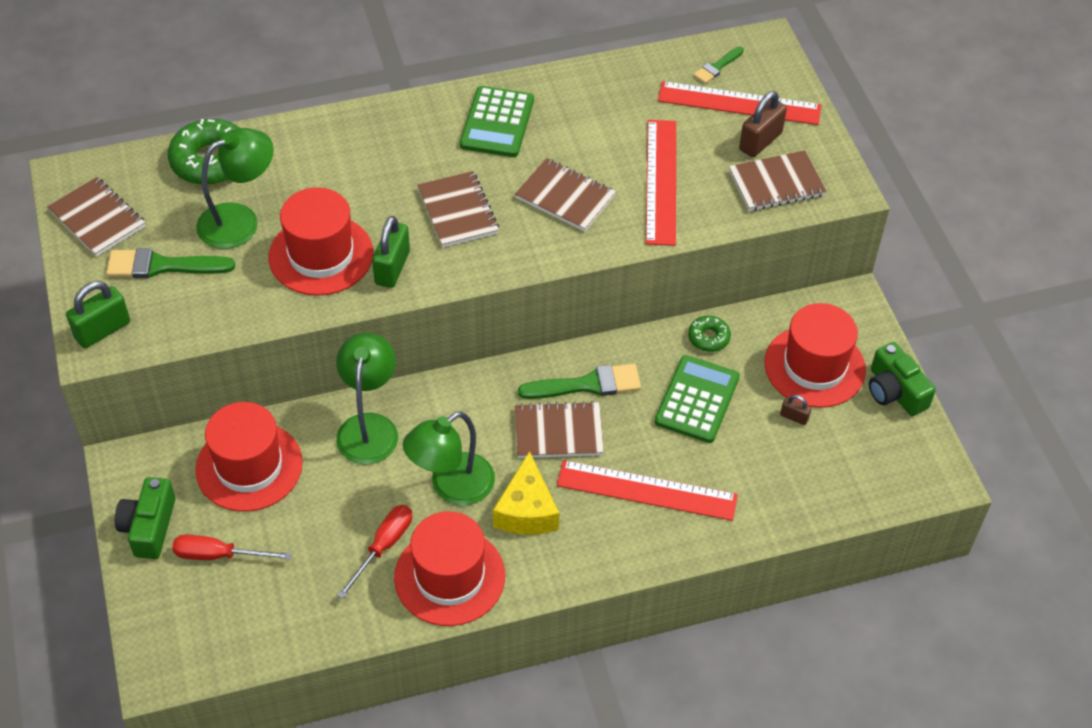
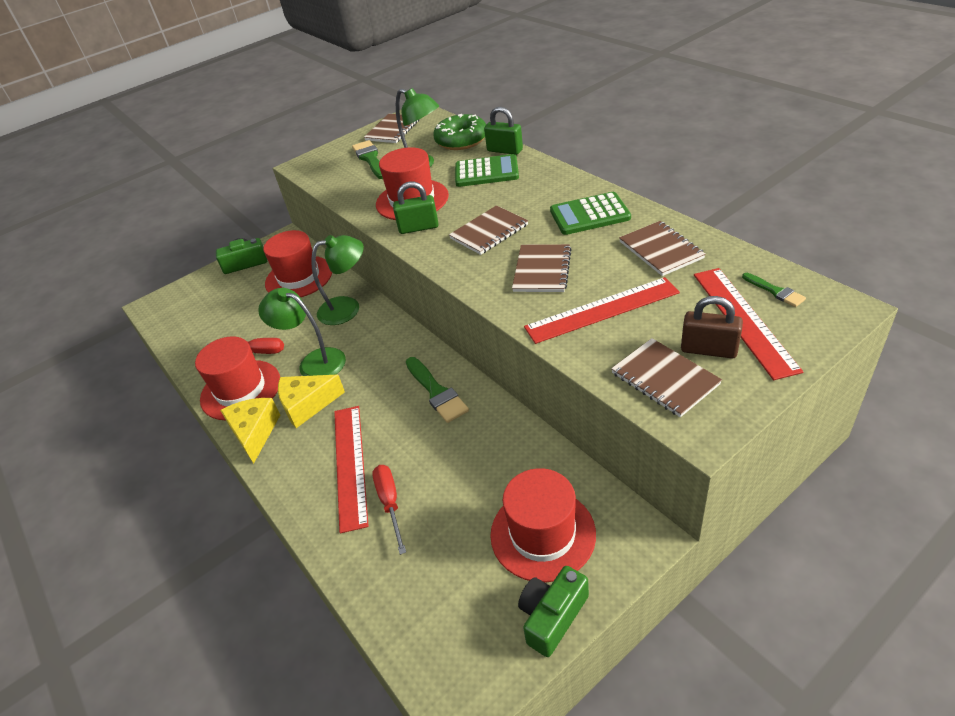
camera: 75 degrees right, 10 degrees down
green padlock [66,281,130,348] -> green padlock moved to [484,107,523,155]
red screwdriver [172,535,292,560] -> red screwdriver moved to [372,465,406,555]
brown notebook [515,401,604,458] -> brown notebook moved to [619,221,706,276]
green calculator [655,355,740,443] -> green calculator moved to [455,154,519,187]
green donut [688,316,731,352] -> none
green brush [694,46,744,84] -> green brush turned 150 degrees counterclockwise [742,273,806,307]
brown padlock [780,395,811,425] -> none
none -> yellow cheese [220,398,280,464]

